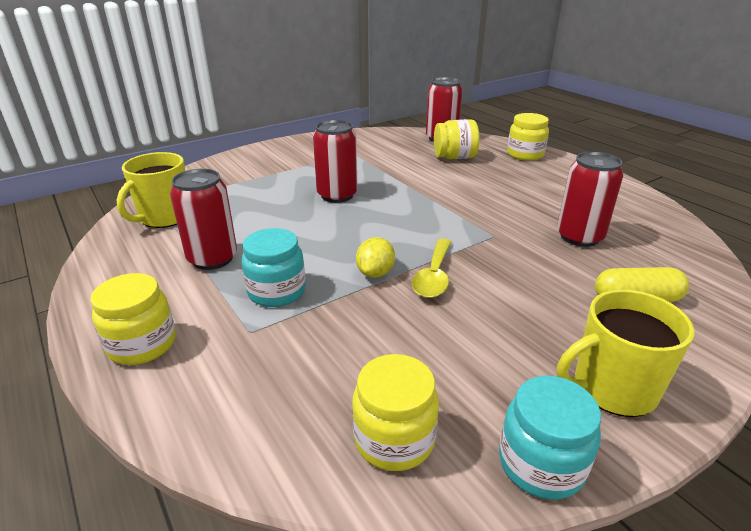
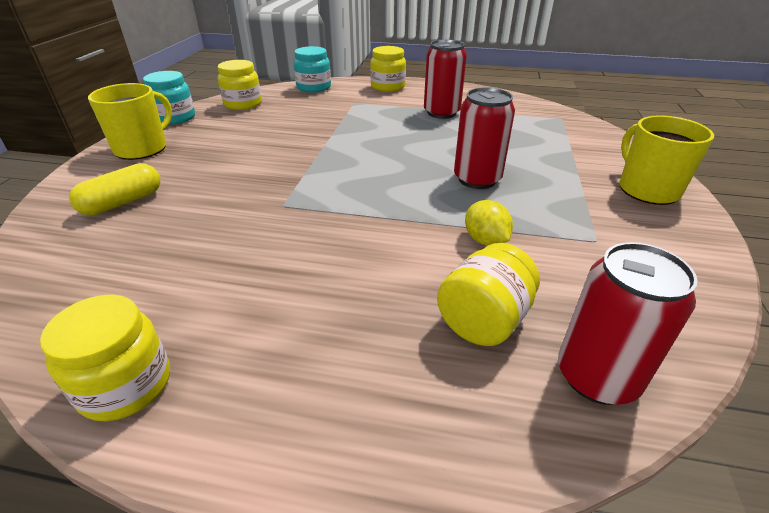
camera: 135 degrees right, 5 degrees up
yellow mug [117,152,185,228] -> yellow mug moved to [619,115,714,205]
turquoise jar [242,228,306,307] -> turquoise jar moved to [294,46,331,93]
yellow lemon [356,237,395,278] -> yellow lemon moved to [465,200,513,246]
yellow spoon [412,238,451,298] -> none
yellow jar [507,113,549,161] -> yellow jar moved to [40,294,170,421]
red can [557,152,623,247] -> none

